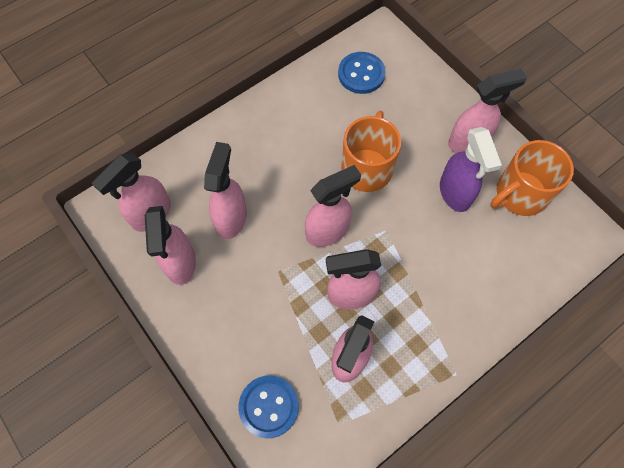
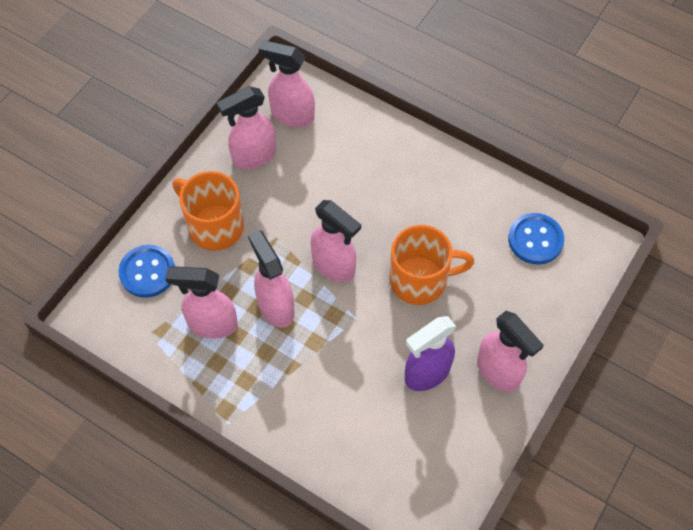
camera: 70 degrees right, 5 degrees down
pink spray bottle [204,142,247,239] -> none
orange mug [491,140,574,216] -> orange mug moved to [172,171,244,251]

